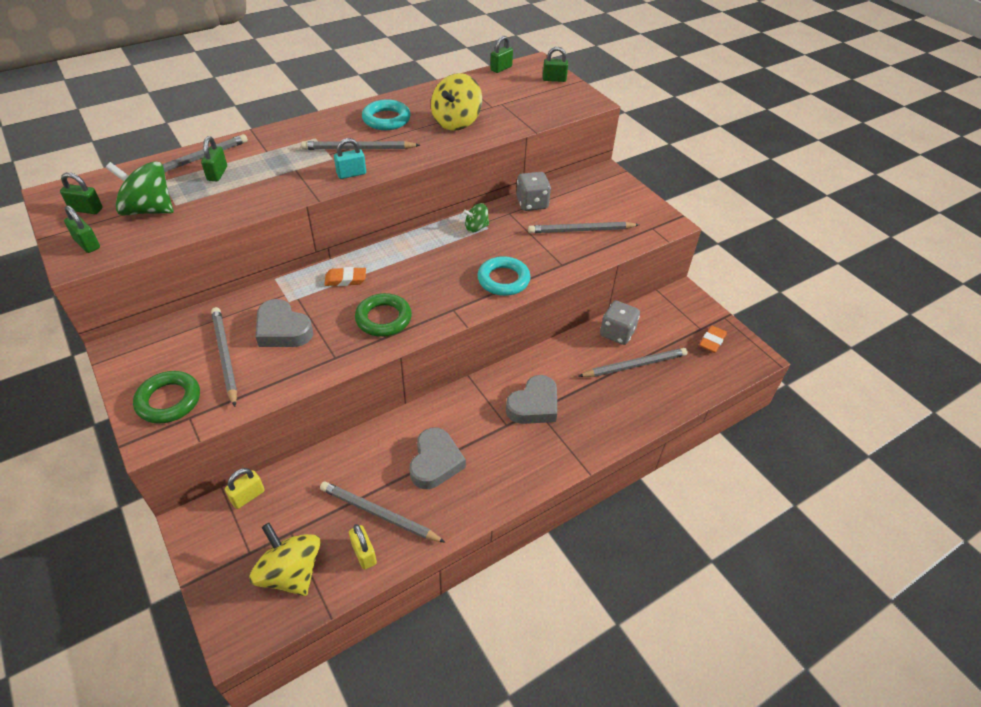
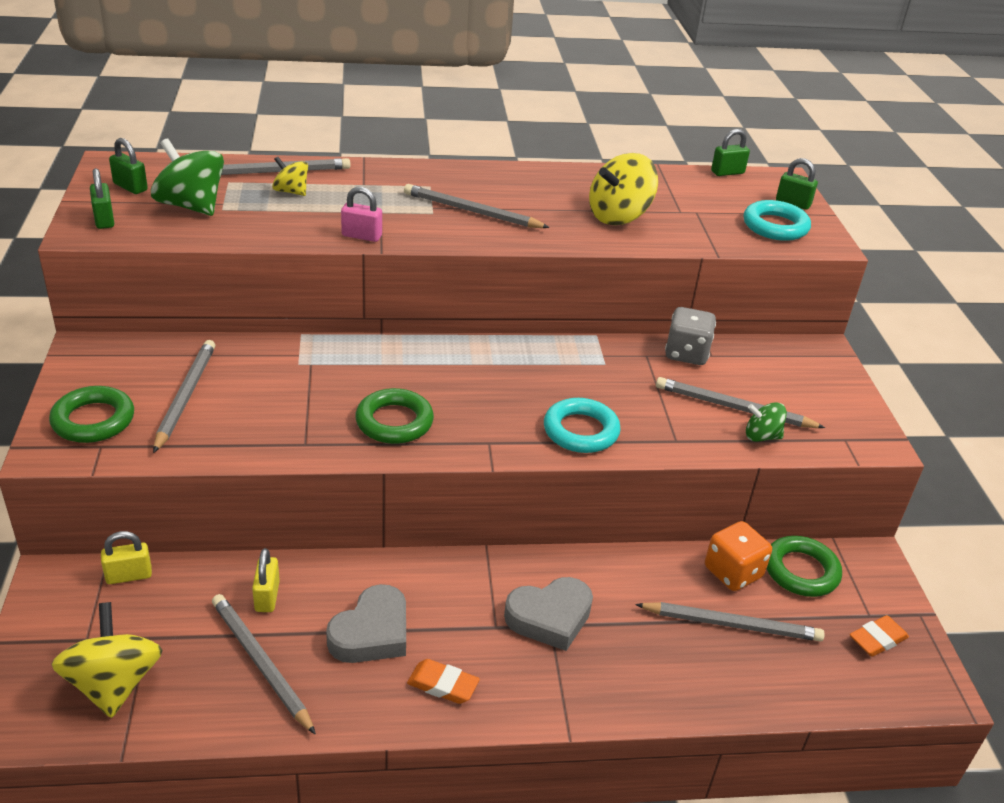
camera: 25 degrees right, 10 degrees down
green padlock [201,136,227,181] -> yellow spinning top [272,156,308,196]
grey heart [255,299,313,347] -> none
orange eraser [325,267,366,286] -> orange eraser moved to [407,659,480,704]
turquoise padlock [334,138,366,179] -> none
yellow padlock [349,524,377,570] -> yellow padlock moved to [252,548,280,612]
turquoise ring [362,100,411,130] -> turquoise ring moved to [744,200,811,241]
green spinning top [463,203,489,233] -> green spinning top moved to [746,402,787,442]
grey dice [600,300,640,345] -> orange dice [705,521,772,591]
none -> pink padlock [341,187,382,242]
none -> green ring [767,536,842,597]

